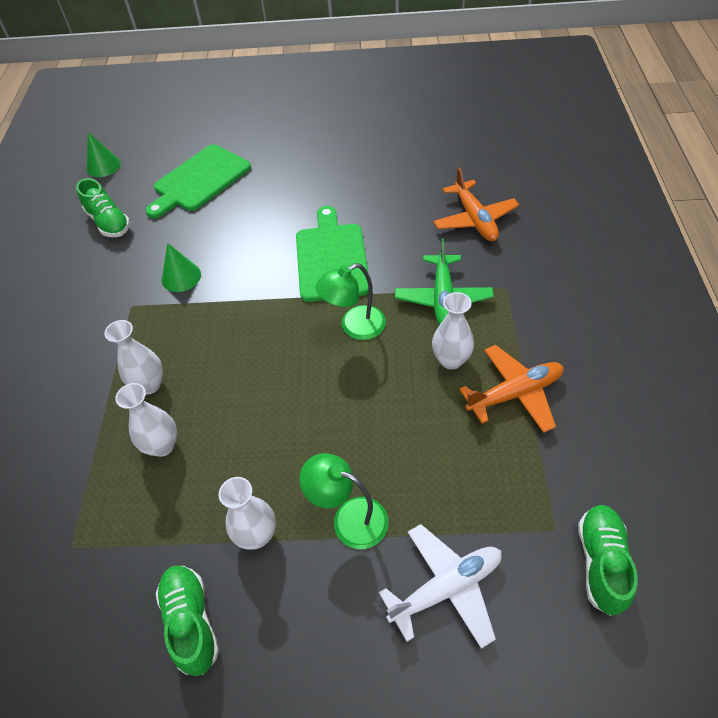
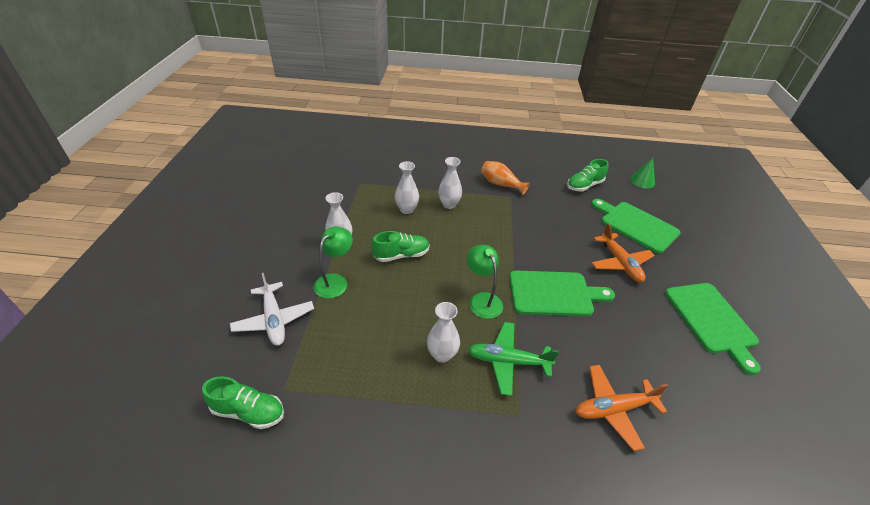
camera: 90 degrees right, 10 degrees down
green shoe [156,565,219,676] -> green shoe moved to [371,231,430,262]
green cone [161,243,201,292] -> none
orange plane [459,345,564,433] -> orange plane moved to [591,223,655,282]
none -> orange vase [481,161,530,195]
none -> green cutting board [665,283,761,375]

